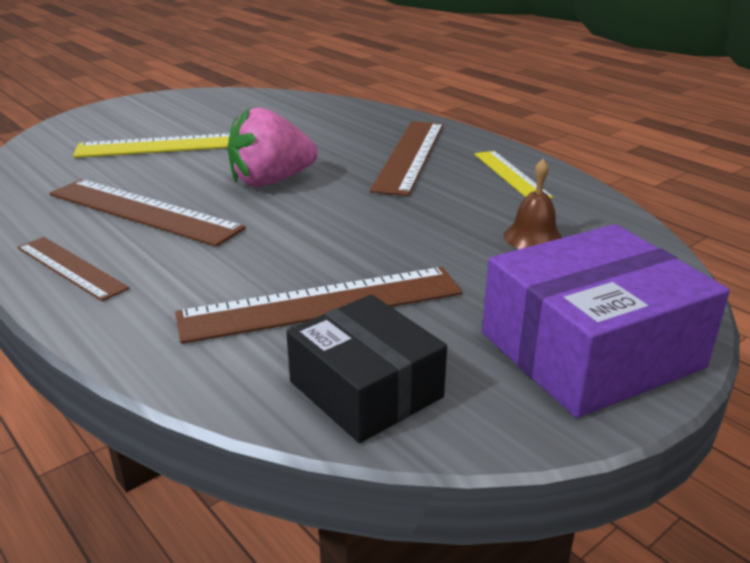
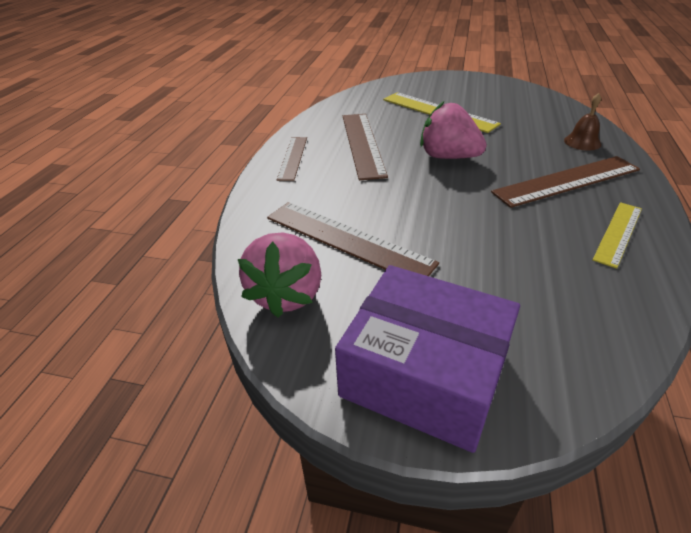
camera: 55 degrees right, 10 degrees up
black box [286,295,447,443] -> pink strawberry [238,233,321,317]
brown bell [504,159,562,249] -> brown bell moved to [564,93,601,150]

